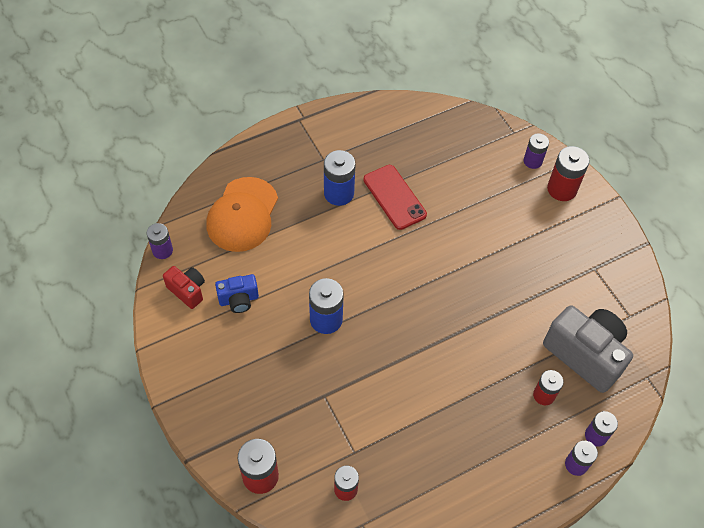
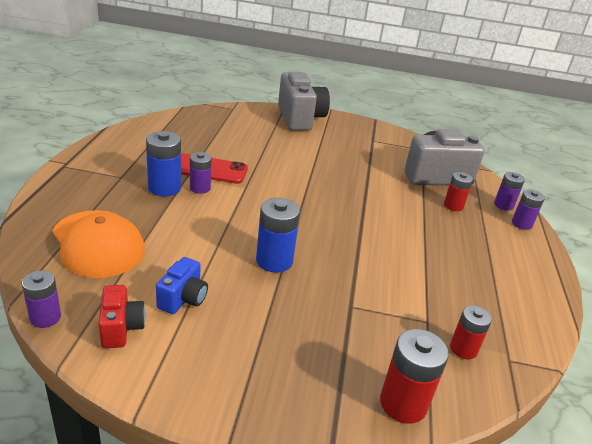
camera: 55 degrees left, 25 degrees down
red camera [163,266,205,309] -> red camera turned 90 degrees clockwise [99,285,146,348]
purple battery [523,133,549,169] -> purple battery moved to [190,152,212,194]
red battery [547,146,590,201] -> grey camera [278,72,330,131]

